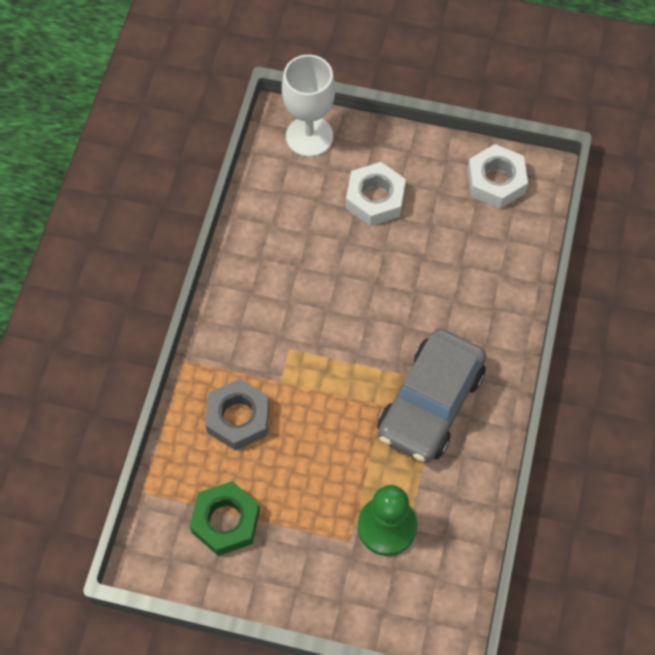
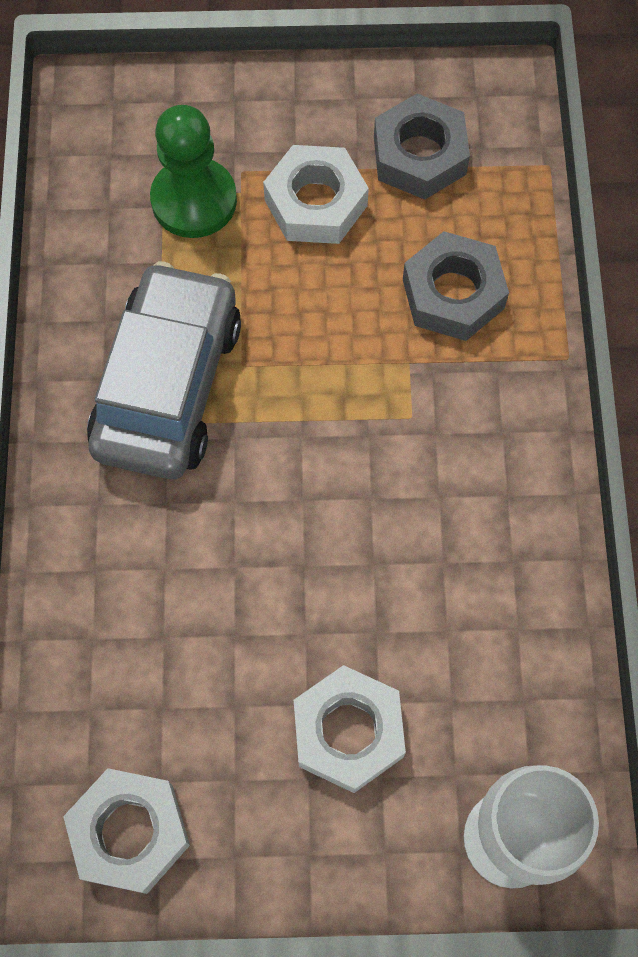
camera: 165 degrees right, 5 degrees up
green nut [190,481,260,556] -> grey nut [374,94,470,200]
none -> white nut [263,145,369,244]

